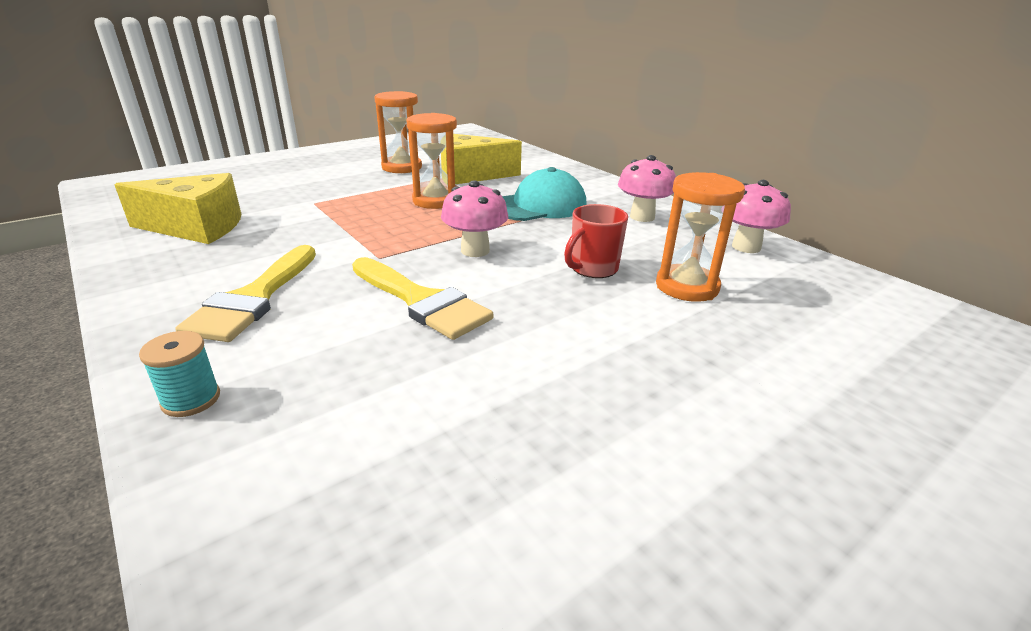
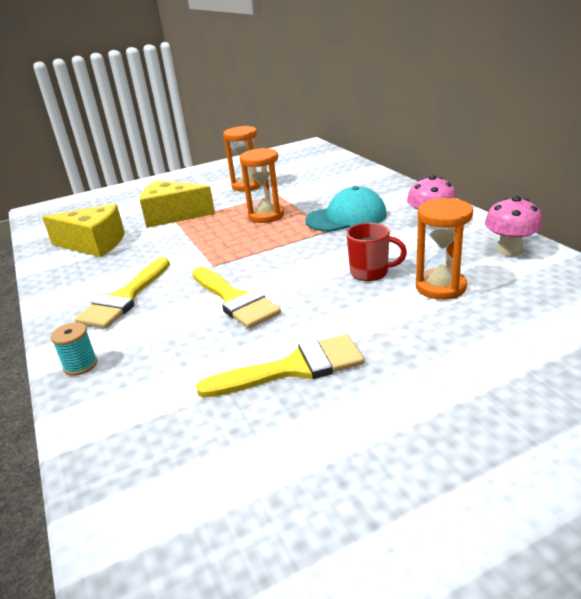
camera: 15 degrees right, 0 degrees up
yellow cheese [441,134,522,184] -> yellow cheese moved to [140,180,215,228]
pink mushroom [441,180,508,257] -> none
red mug [564,204,628,278] -> red mug turned 135 degrees counterclockwise [347,223,407,281]
none -> yellow brush [196,334,364,398]

